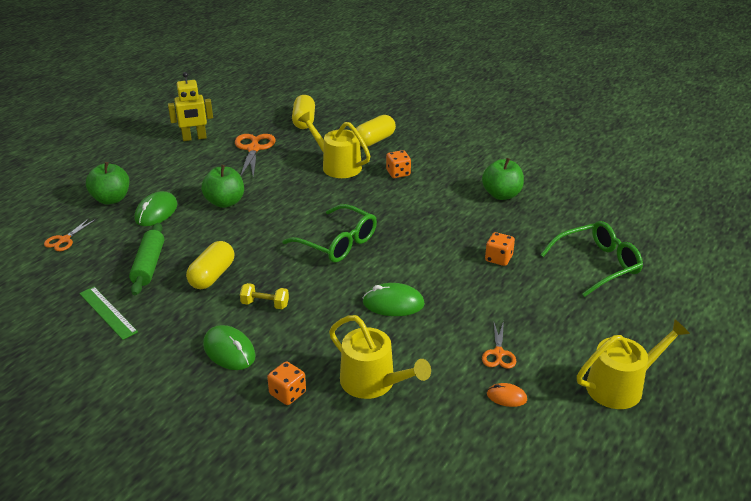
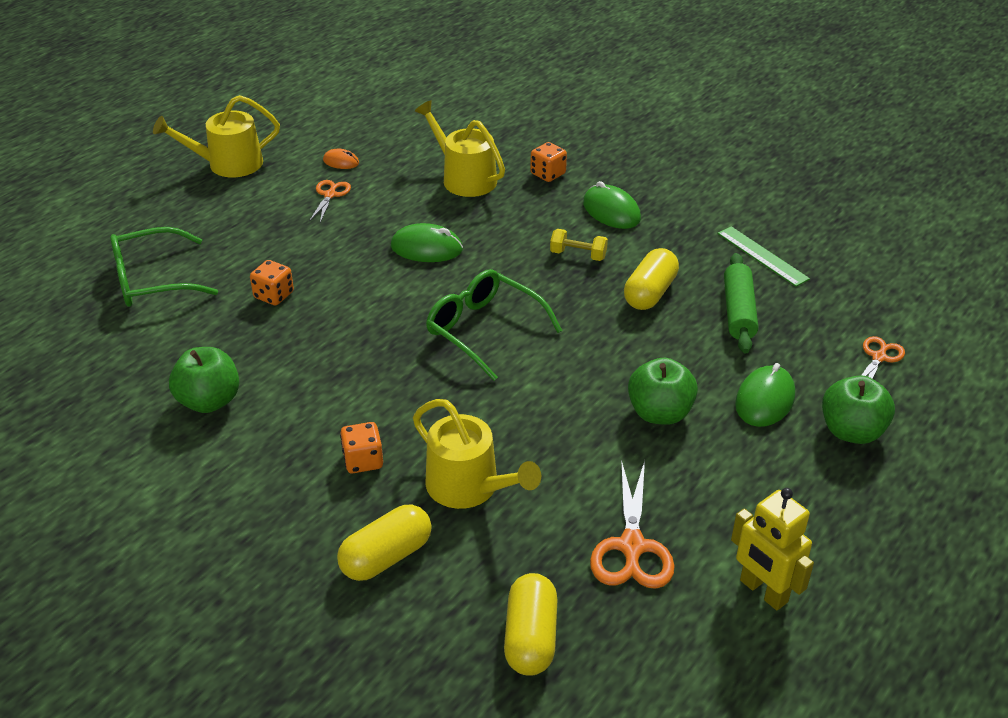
camera: 175 degrees left, 5 degrees up
yellow robot [168,72,213,141] -> yellow robot turned 120 degrees counterclockwise [731,488,814,611]

